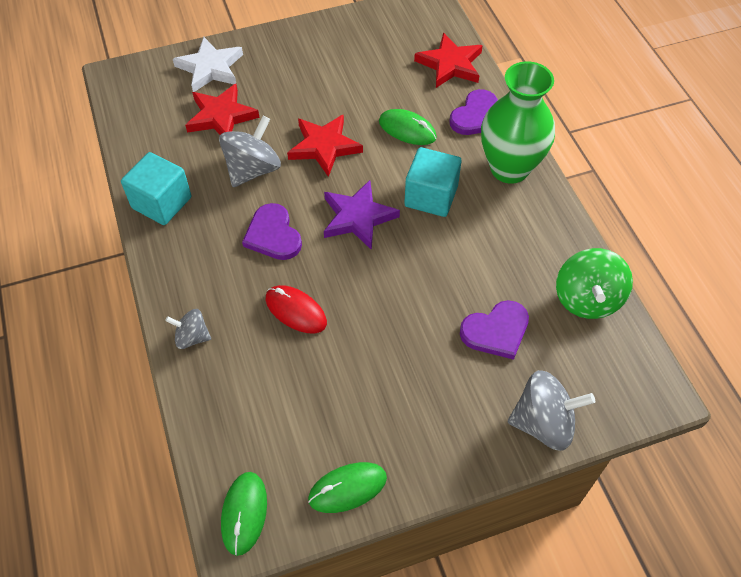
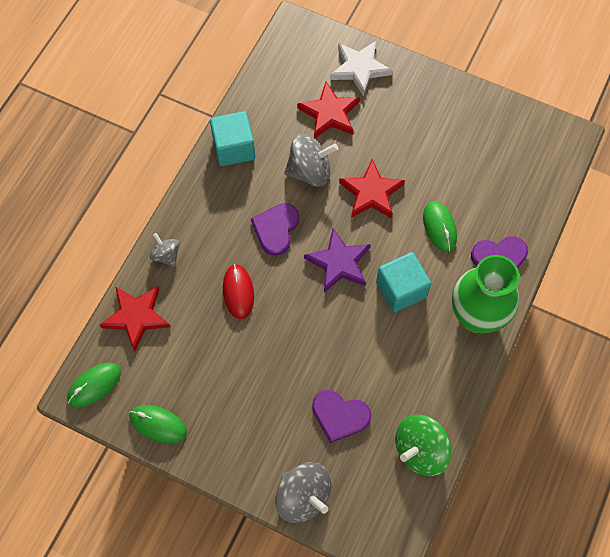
camera: 45 degrees right, 10 degrees up
red star [414,33,483,88] -> red star moved to [100,286,171,351]

